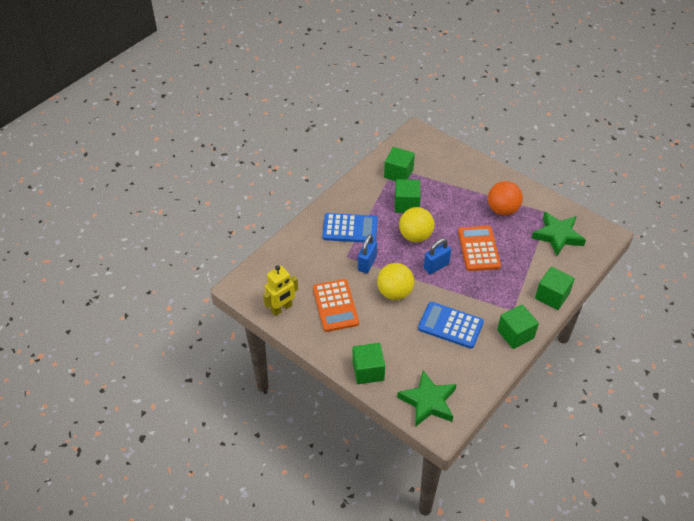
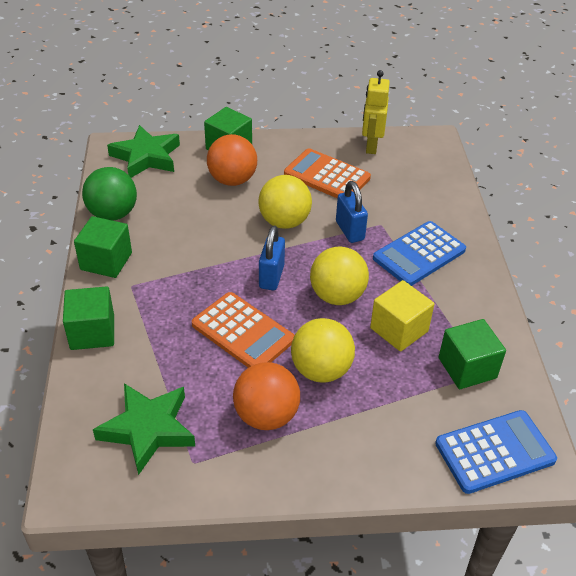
camera: 135 degrees right, 5 degrees down
green cube [395,179,421,213] -> yellow cube [370,280,434,352]
blue calculator [418,302,484,349] -> blue calculator moved to [435,410,557,494]
none -> green ball [82,167,137,221]
none -> orange ball [207,134,257,186]
none -> yellow ball [291,318,355,383]

